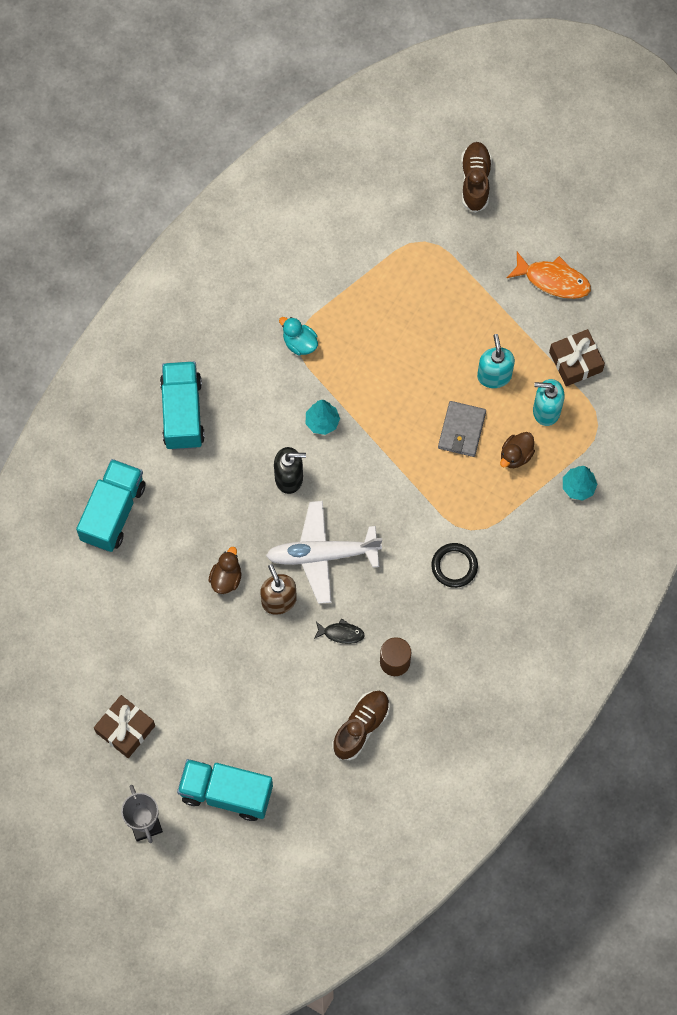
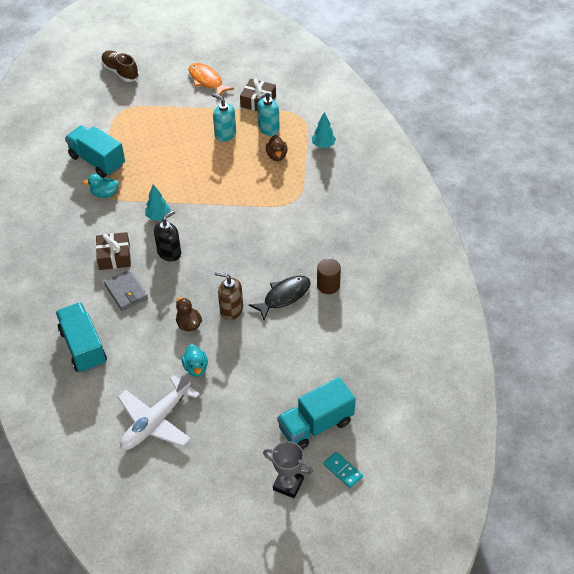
camera: 45 degrees left, 20 degrees down
brown gift [94,695,155,758] -> brown gift moved to [96,232,131,270]
turquoise truck [160,361,205,450] -> turquoise truck moved to [65,125,125,178]
white plane [266,501,382,604] -> white plane moved to [118,371,200,450]
black fish [314,618,365,644] -> black fish [249,276,311,321], size x1.75
brown shoe [332,691,390,760] -> none
black ring [431,543,478,588] -> none
grey wallet [438,401,486,457] -> grey wallet moved to [104,270,148,311]
orange fish [507,252,591,299] -> orange fish turned 105 degrees counterclockwise [189,63,234,95]
none -> turquoise duck [182,344,208,377]
none -> turquoise domino [324,452,363,488]

